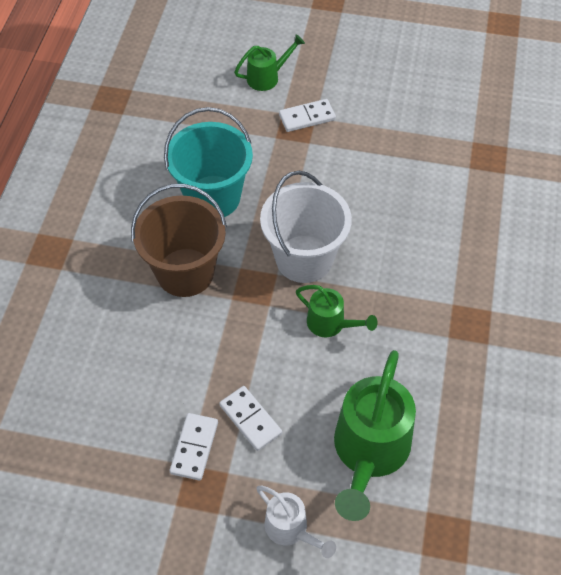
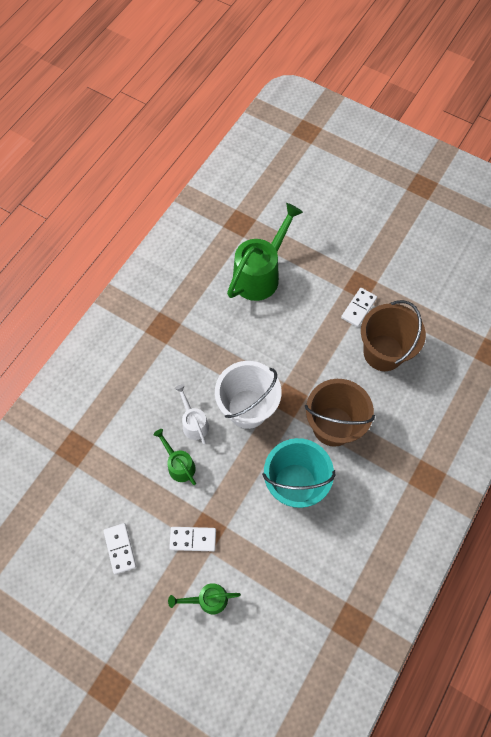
camera: 160 degrees left, 10 degrees up
white domino [219,386,282,451] -> white domino moved to [103,523,136,574]
white watering can [256,485,336,558] -> white watering can moved to [174,384,209,444]
green watering can [296,285,378,337] -> green watering can moved to [153,429,196,485]
none -> brown bucket [361,300,426,371]

